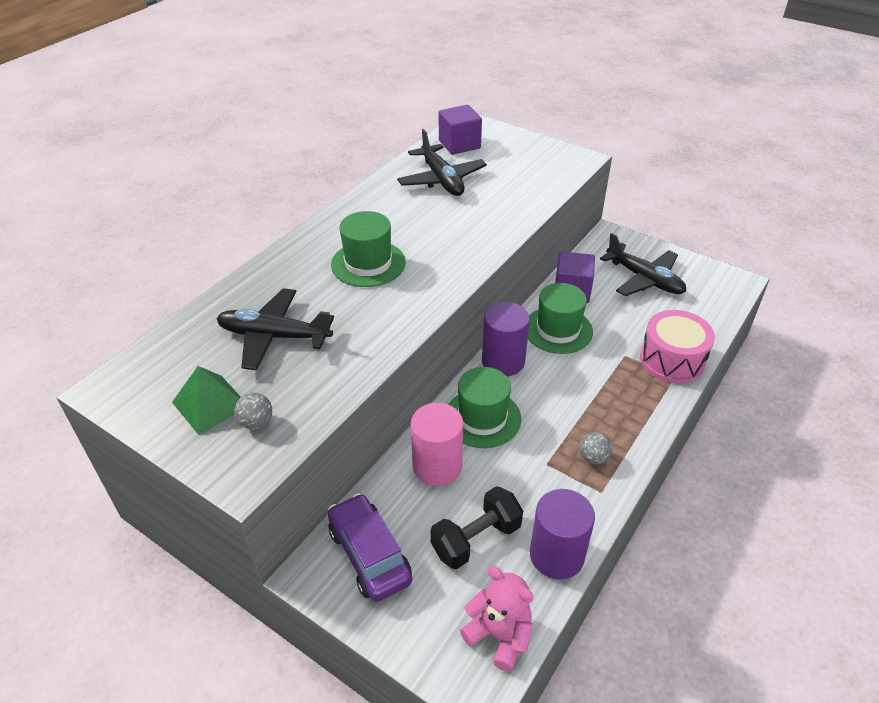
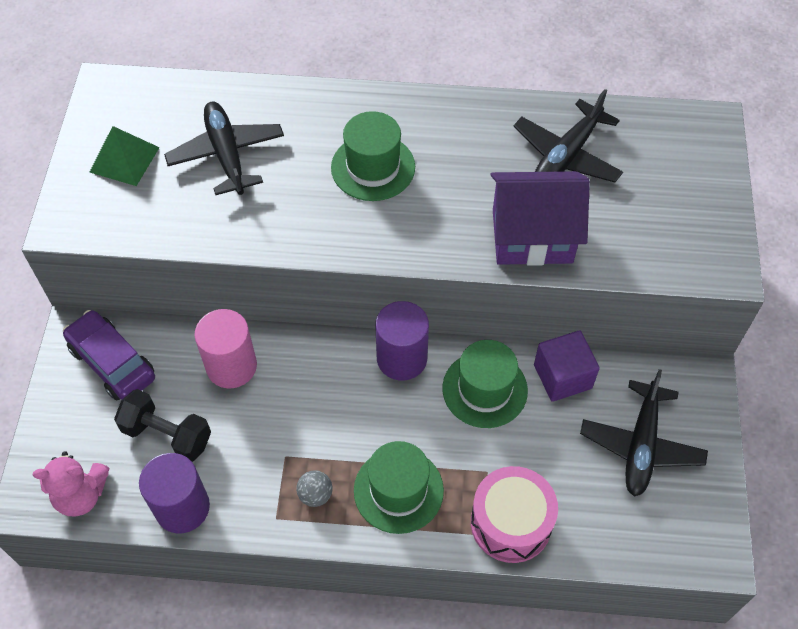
camera: 60 degrees right, 15 degrees up
grey ball [234,393,272,430] -> none
purple car [328,493,412,602] -> purple car turned 75 degrees counterclockwise [63,310,155,400]
purple cube [439,105,482,155] -> none
green hat [448,367,521,448] -> green hat moved to [354,441,444,534]
pink teddy bear [460,567,534,672] -> pink teddy bear turned 75 degrees clockwise [33,451,109,516]
none -> purple house [490,171,590,266]

